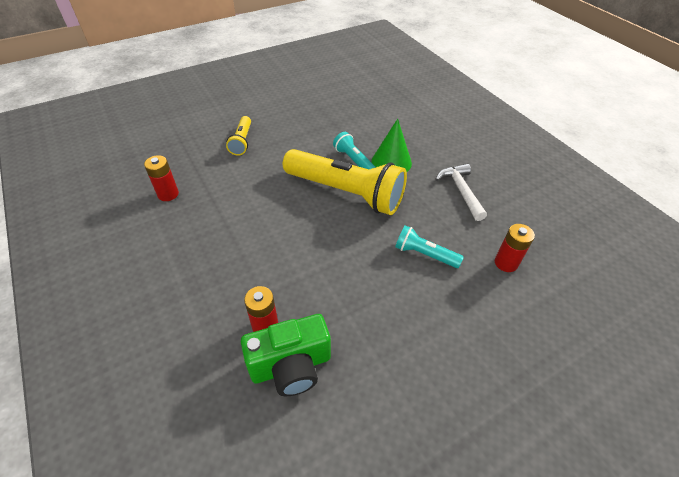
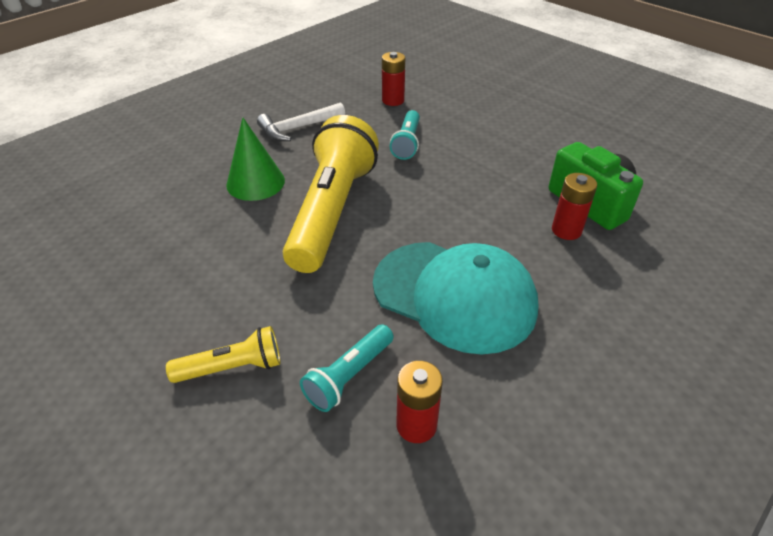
camera: 105 degrees left, 5 degrees down
turquoise flashlight [333,132,376,169] -> turquoise flashlight moved to [300,324,394,412]
none -> turquoise cap [373,242,538,355]

